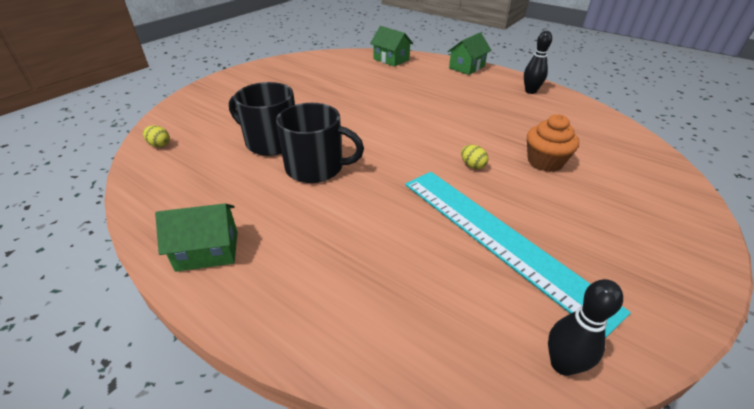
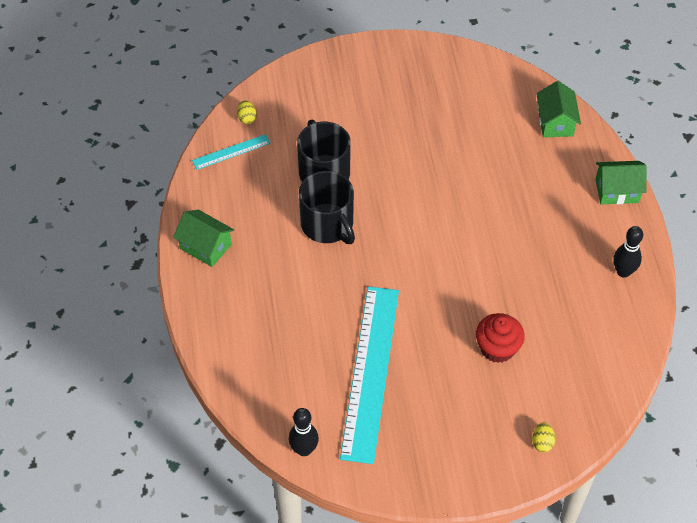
camera: 45 degrees right, 15 degrees up
yellow egg [461,145,488,169] -> yellow egg moved to [532,422,555,452]
orange cupcake [527,114,579,172] -> red cupcake [476,313,525,363]
none -> turquoise ruler [192,134,271,170]

